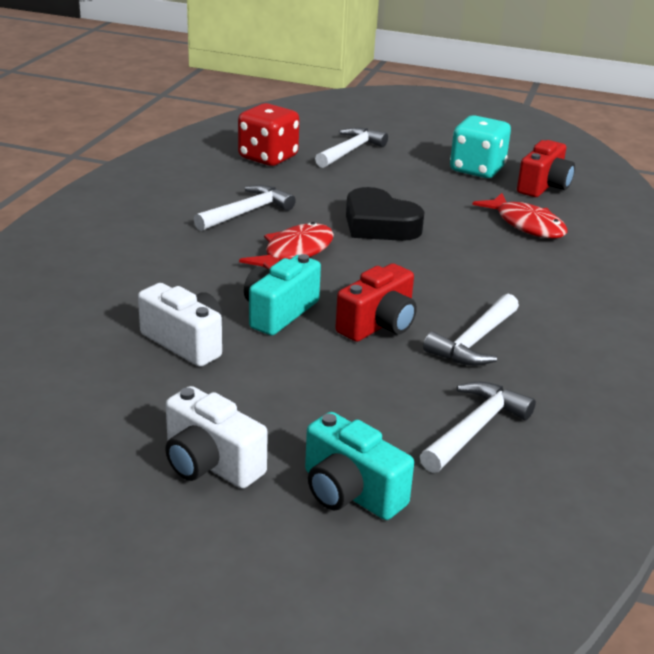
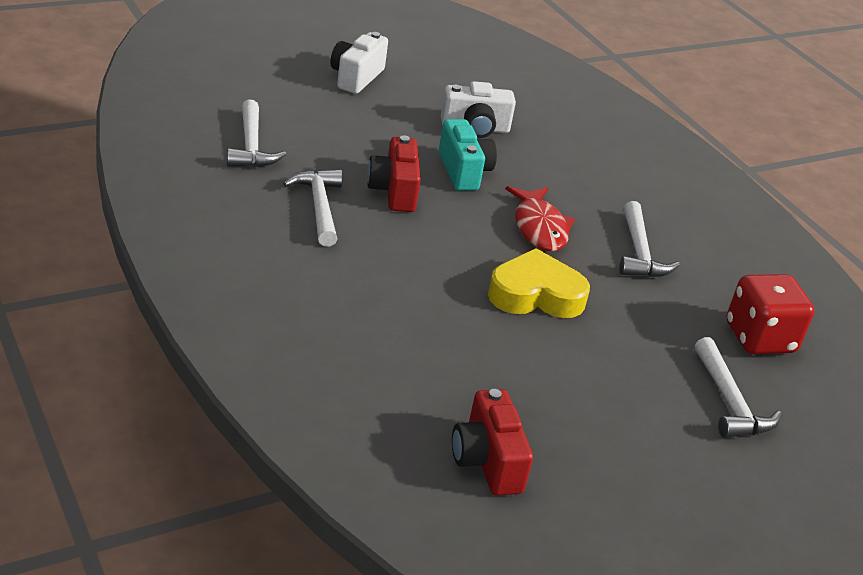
camera: 130 degrees right, 5 degrees up
white camera [165,386,268,489] -> white camera turned 60 degrees counterclockwise [330,32,388,94]
turquoise camera [305,412,414,520] -> none
black heart [346,187,425,241] -> yellow heart [488,248,590,318]
turquoise dice [450,115,511,178] -> none
red fish [472,193,567,238] -> none

